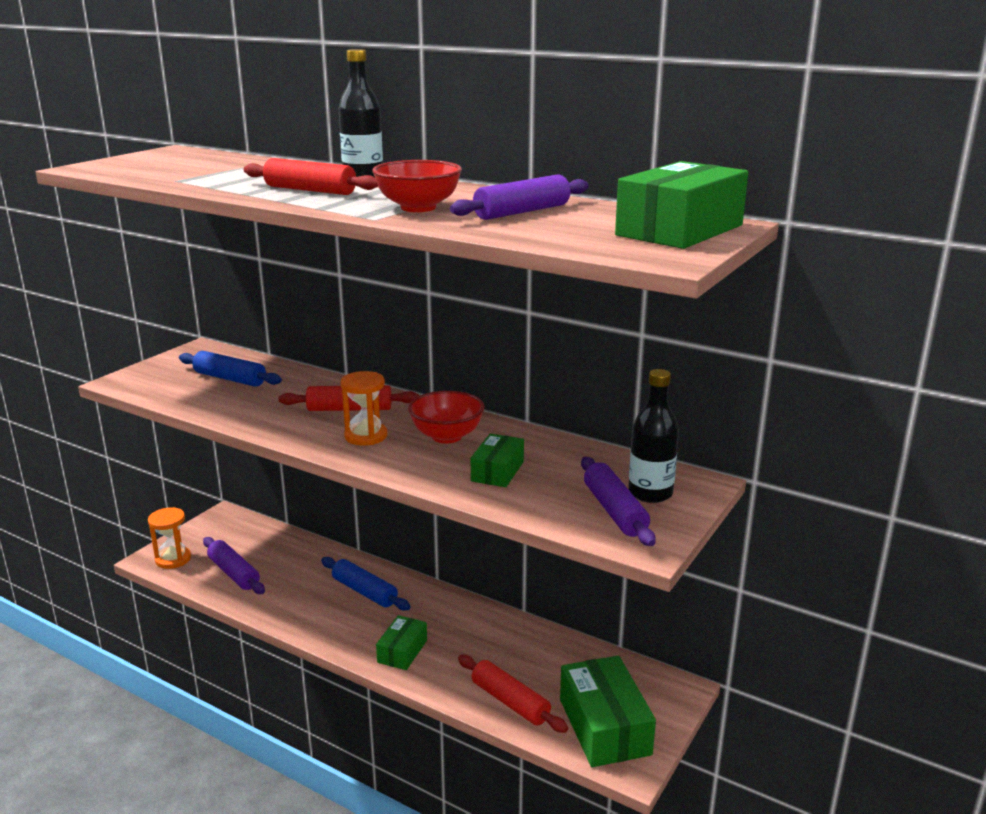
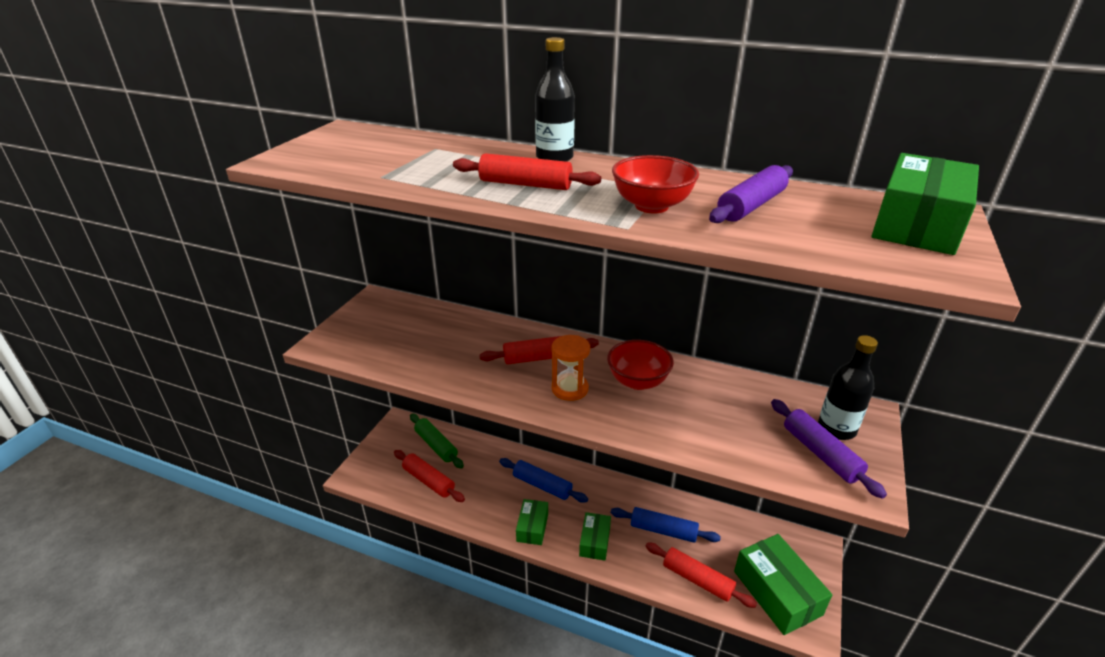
camera: 10 degrees left, 10 degrees up
orange hourglass [148,507,191,569] -> none
blue rolling pin [179,351,282,387] -> blue rolling pin moved to [611,507,721,543]
purple rolling pin [203,537,265,594] -> red rolling pin [394,450,465,502]
green box [471,434,524,487] -> green box moved to [516,499,548,545]
none -> green rolling pin [410,414,464,469]

